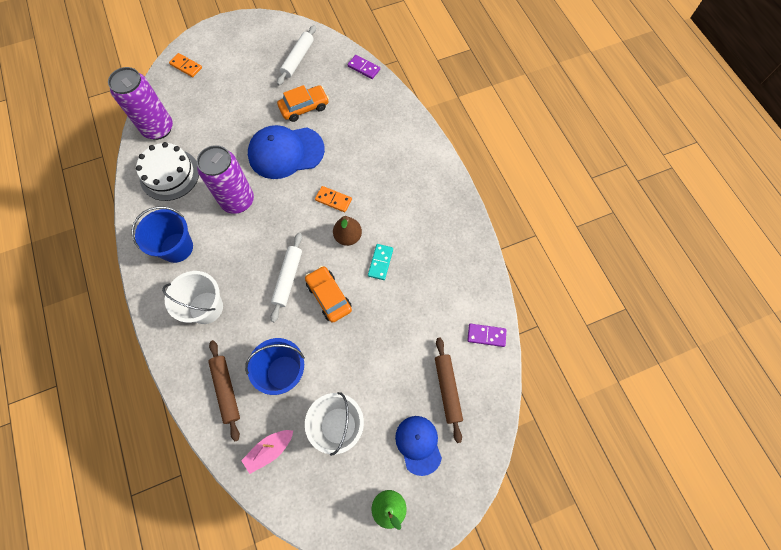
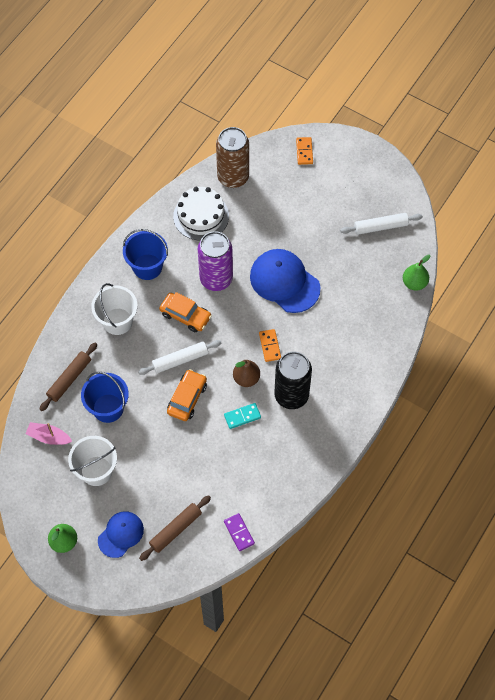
camera: 55 degrees right, 5 degrees down
purple can [108,67,173,140] -> brown can [216,127,249,188]
orange car [277,85,329,122] -> orange car moved to [159,292,212,332]
purple domino [347,55,380,79] -> green pear [403,254,430,291]
none -> black can [274,351,312,409]

